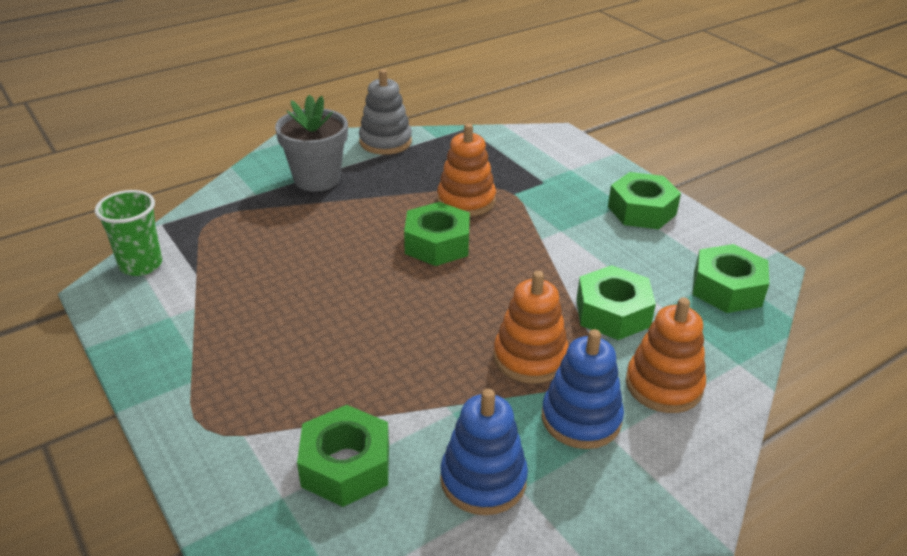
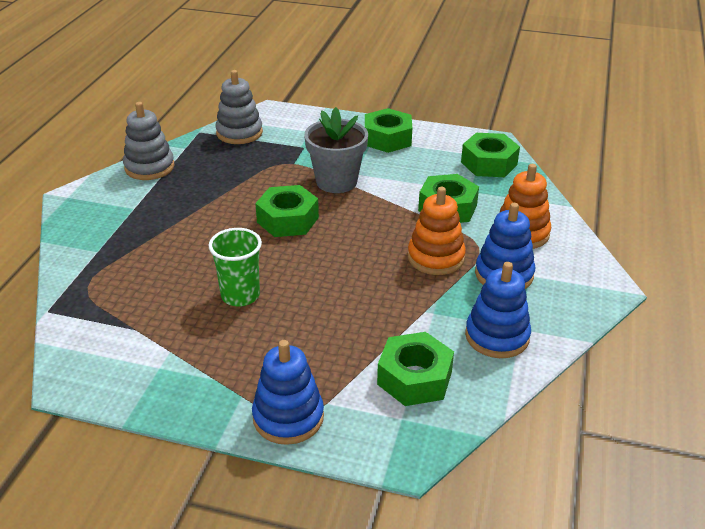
camera: 40 degrees left, 0 degrees up
green cup [95,190,162,276] -> green cup moved to [209,228,262,306]
grey flower pot [275,95,348,192] -> grey flower pot moved to [304,107,368,193]
orange stacking toy [437,123,496,216] -> none
none -> grey stacking toy [216,70,263,144]
none -> blue stacking toy [252,340,324,445]

